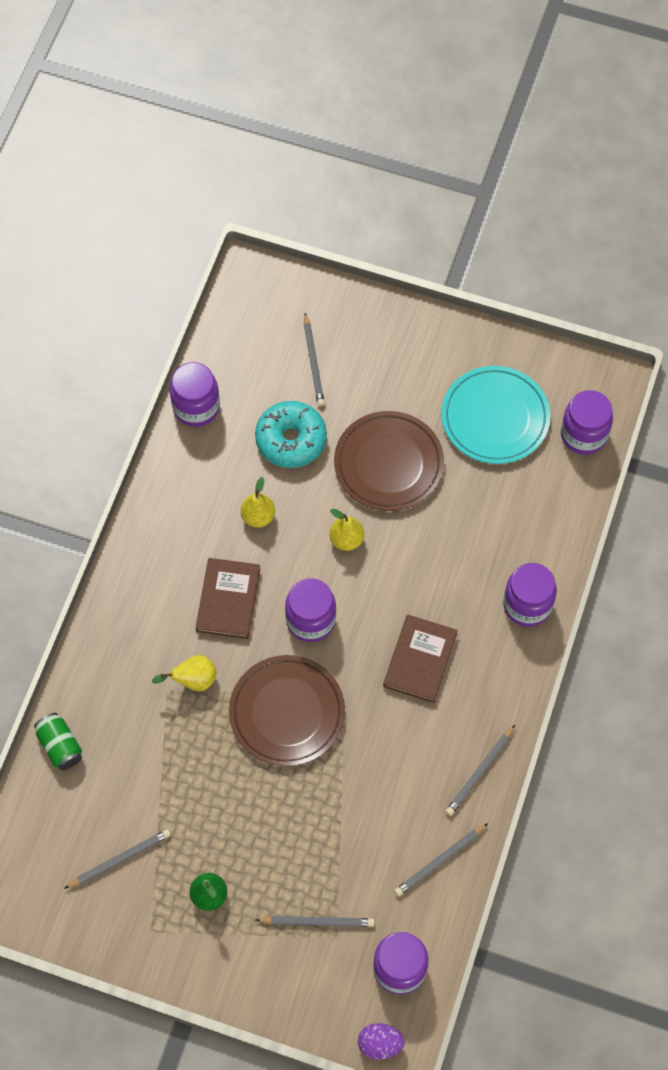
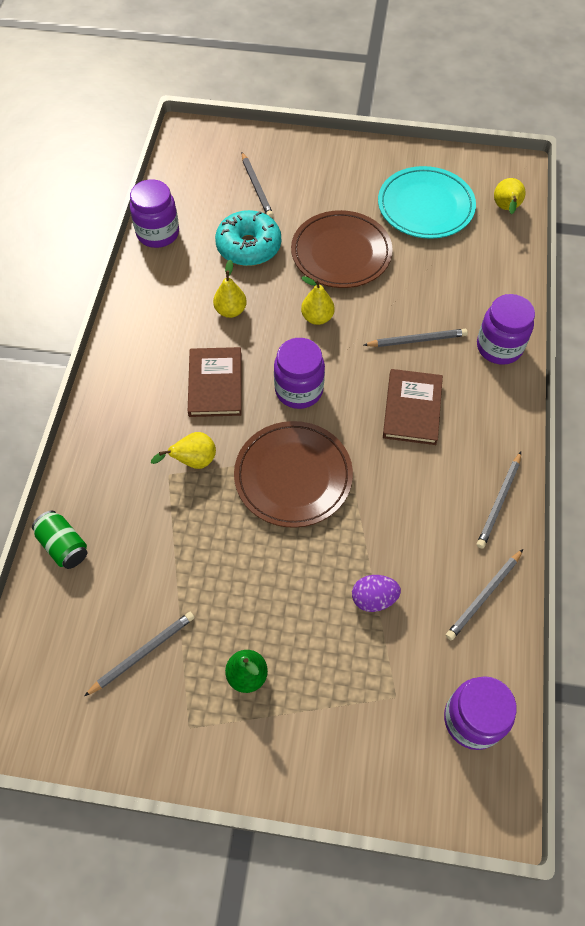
camera: 10 degrees left, 5 degrees down
grey pencil [256,916,375,927] -> grey pencil moved to [364,329,468,347]
purple egg [358,1023,405,1060] -> purple egg moved to [352,575,401,612]
purple jar [561,390,613,455] -> yellow pear [494,178,526,214]

